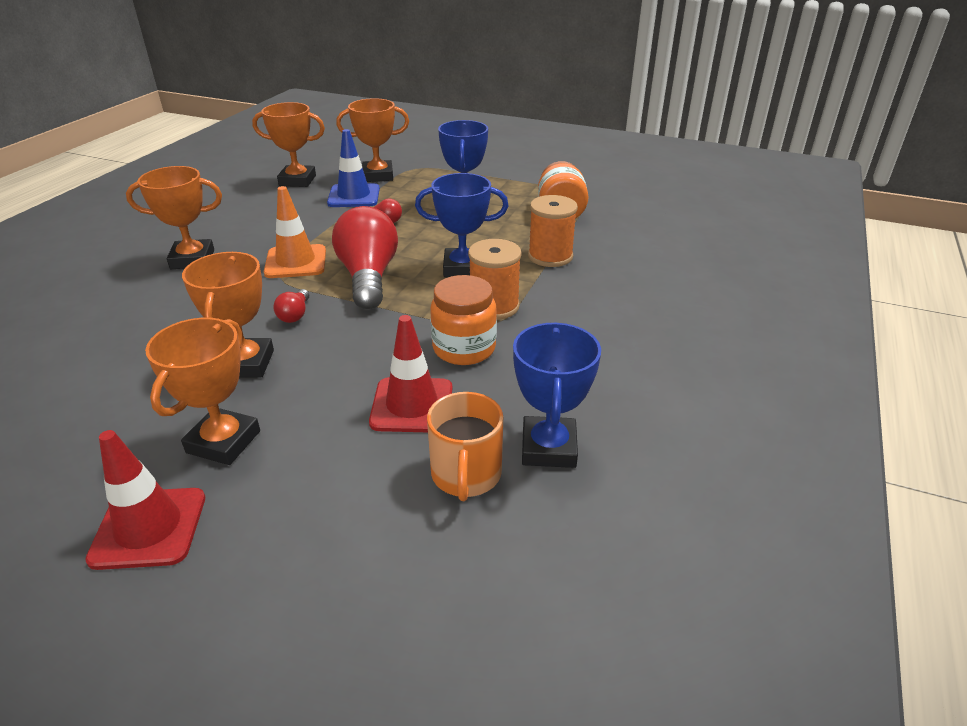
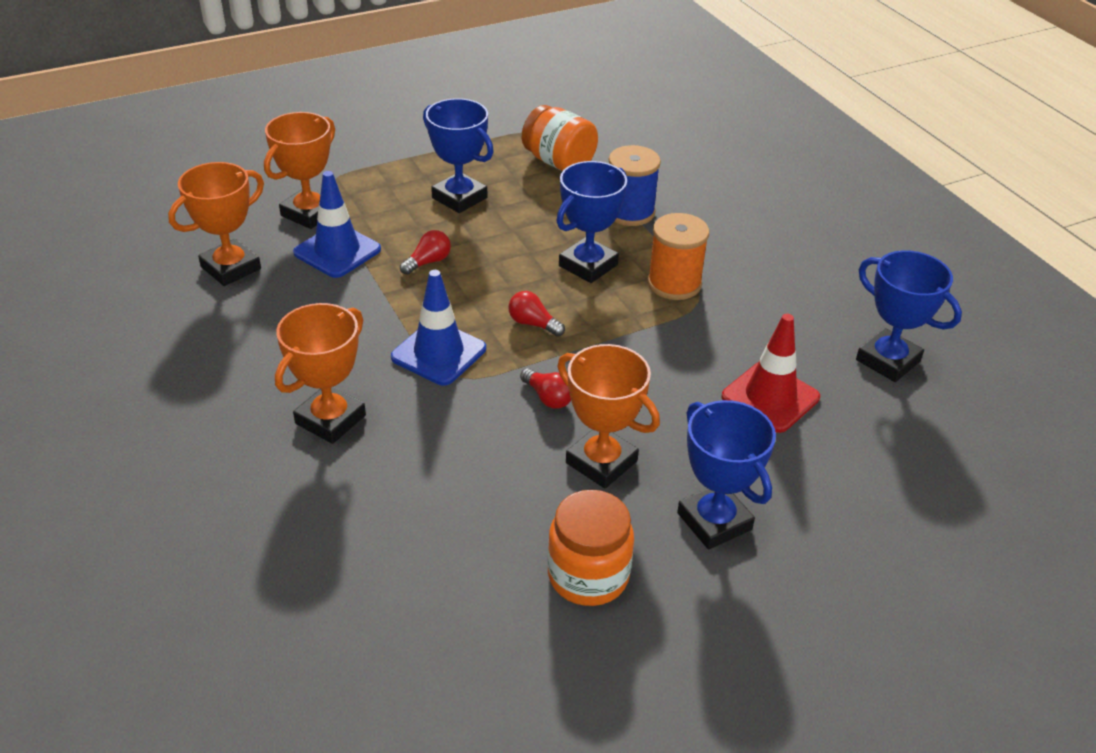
camera: 50 degrees left, 5 degrees up
red traffic cone [85,430,205,570] -> none
orange trophy [145,318,260,465] -> blue trophy [677,400,776,549]
orange traffic cone [264,186,326,278] -> blue traffic cone [391,270,486,385]
red light bulb [332,206,398,309] -> red light bulb [508,291,565,337], size x0.43
orange mug [427,392,503,501] -> none
orange jar [430,275,497,365] -> orange jar moved to [548,490,634,606]
orange spool [528,195,578,267] -> blue spool [609,145,661,226]

